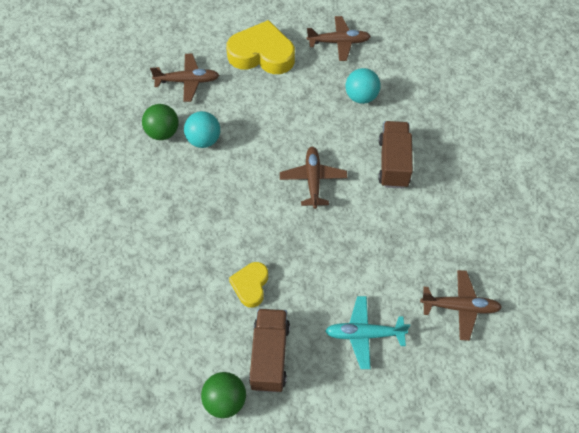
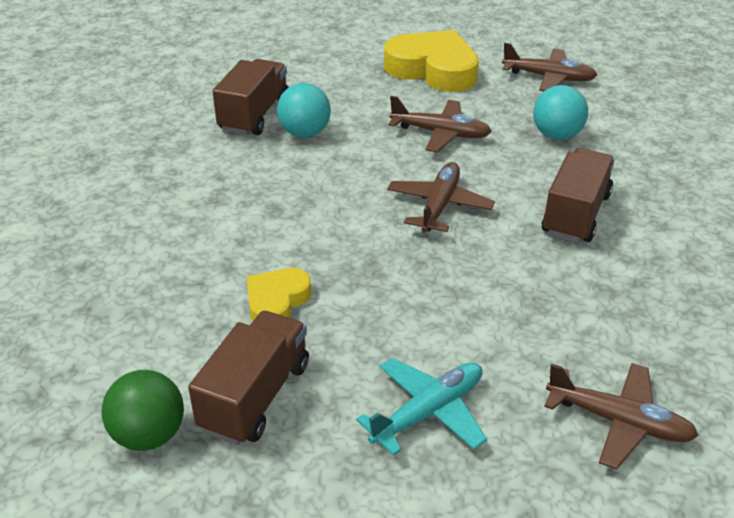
camera: 20 degrees right, 20 degrees down
green ball [142,104,179,140] -> brown truck [213,59,289,135]
brown plane [150,53,219,102] -> brown plane moved to [389,96,492,152]
turquoise plane [325,296,410,369] -> turquoise plane turned 120 degrees clockwise [356,358,487,456]

